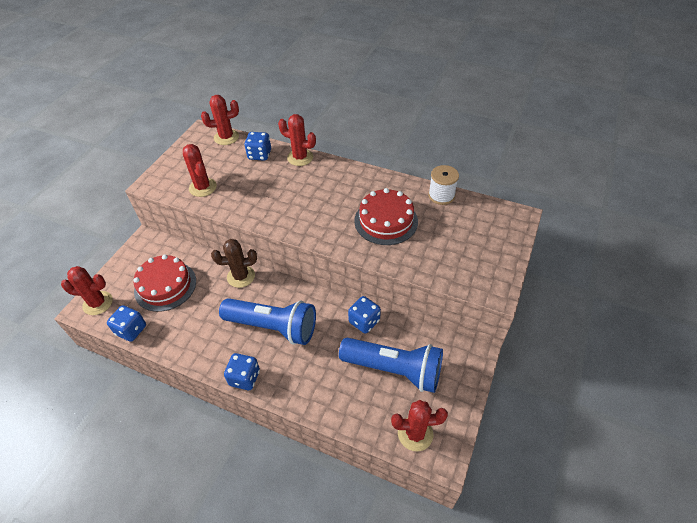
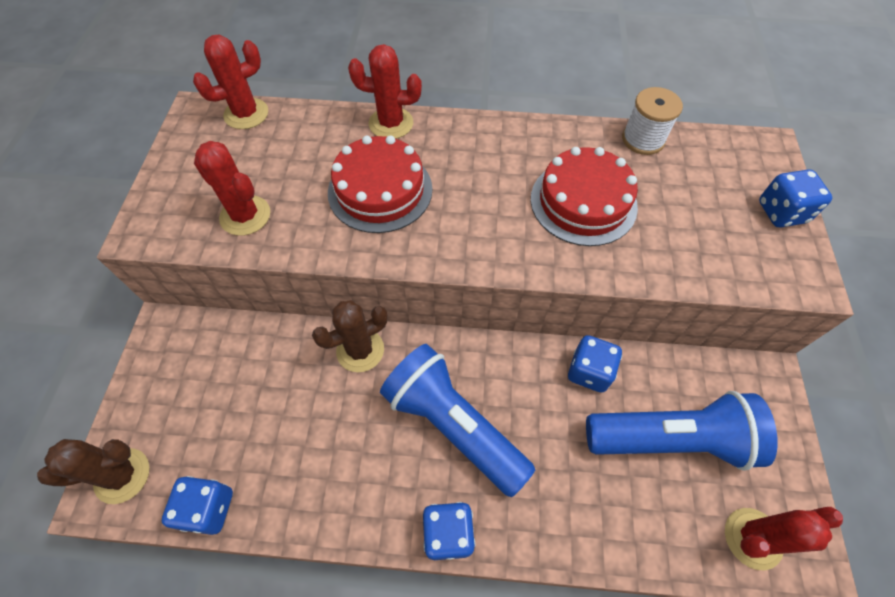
camera: 20 degrees left, 10 degrees up
red cactus [61,266,113,315] -> brown cactus [37,439,150,504]
red cake [133,254,196,312] -> red cake moved to [328,135,432,233]
blue flashlight [219,298,316,345] -> blue flashlight turned 135 degrees counterclockwise [380,344,535,497]
blue dice [244,132,271,161] -> blue dice moved to [759,169,832,227]

